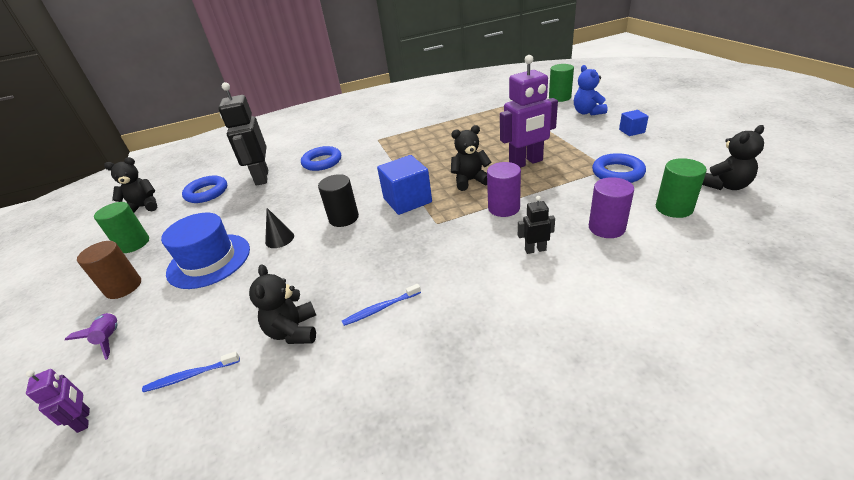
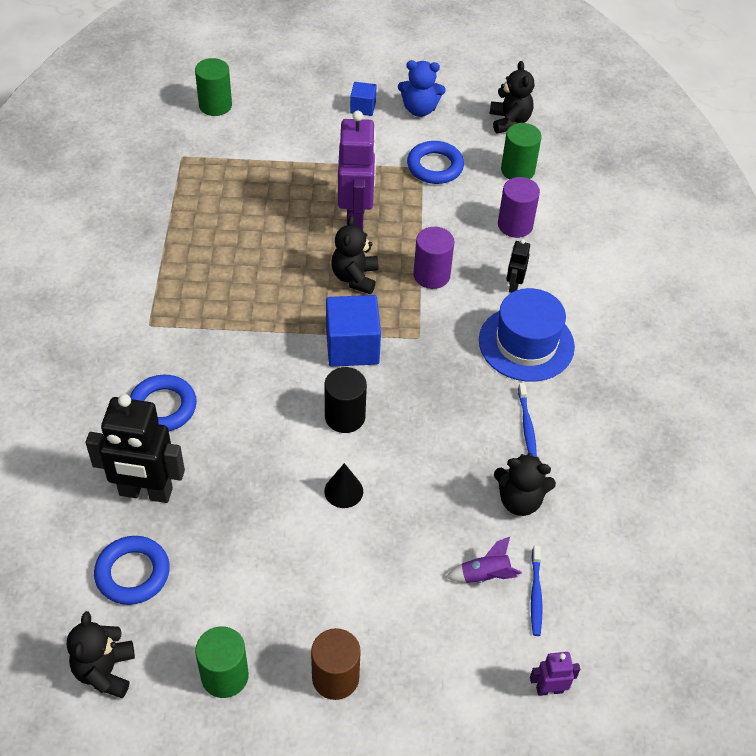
camera: 75 degrees left, 15 degrees up
purple rocket [65,313,117,360] -> purple rocket moved to [445,537,522,583]
blue hat [161,213,250,289] -> blue hat moved to [479,288,575,382]
blue teddy bear [574,65,608,116] -> blue teddy bear moved to [398,60,446,117]

